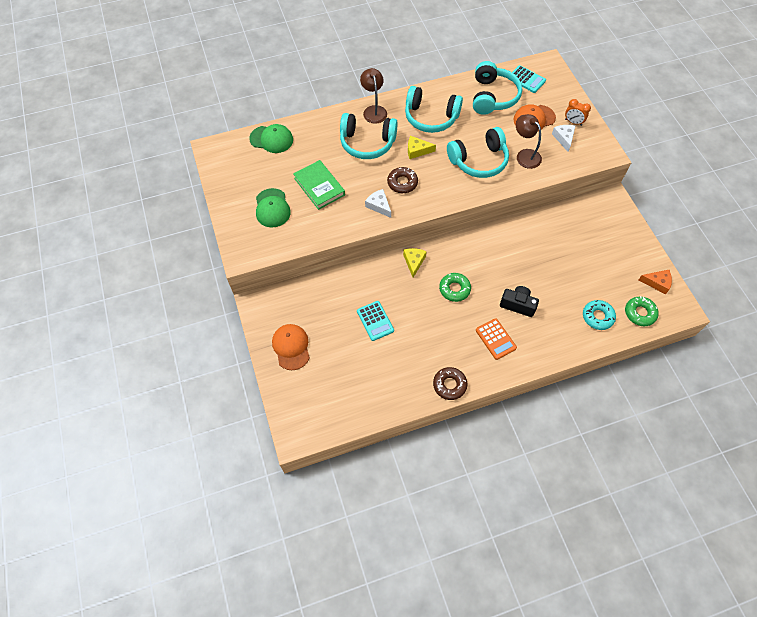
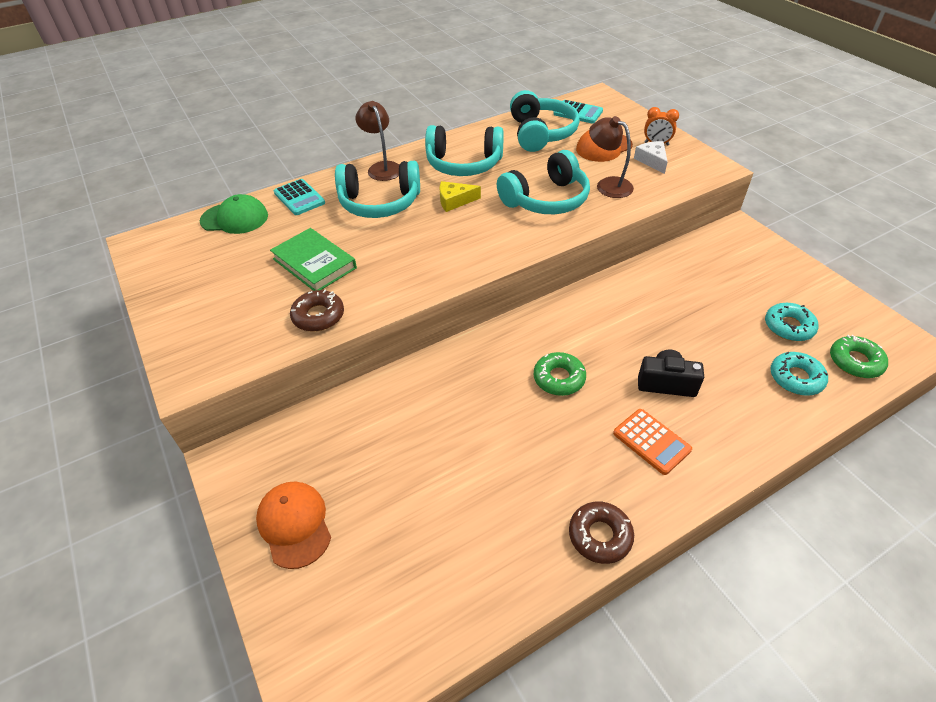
camera: 10 degrees left, 15 degrees down
green cap [256,188,291,228] -> none
turquoise calculator [357,301,394,341] -> turquoise calculator moved to [274,179,325,215]
white cheese [365,189,391,218] -> none
brown donut [387,167,418,193] -> brown donut moved to [290,290,344,332]
yellow cheese [403,248,427,277] -> none
orange cheese [639,270,672,294] -> none
none -> turquoise donut [765,303,818,341]

